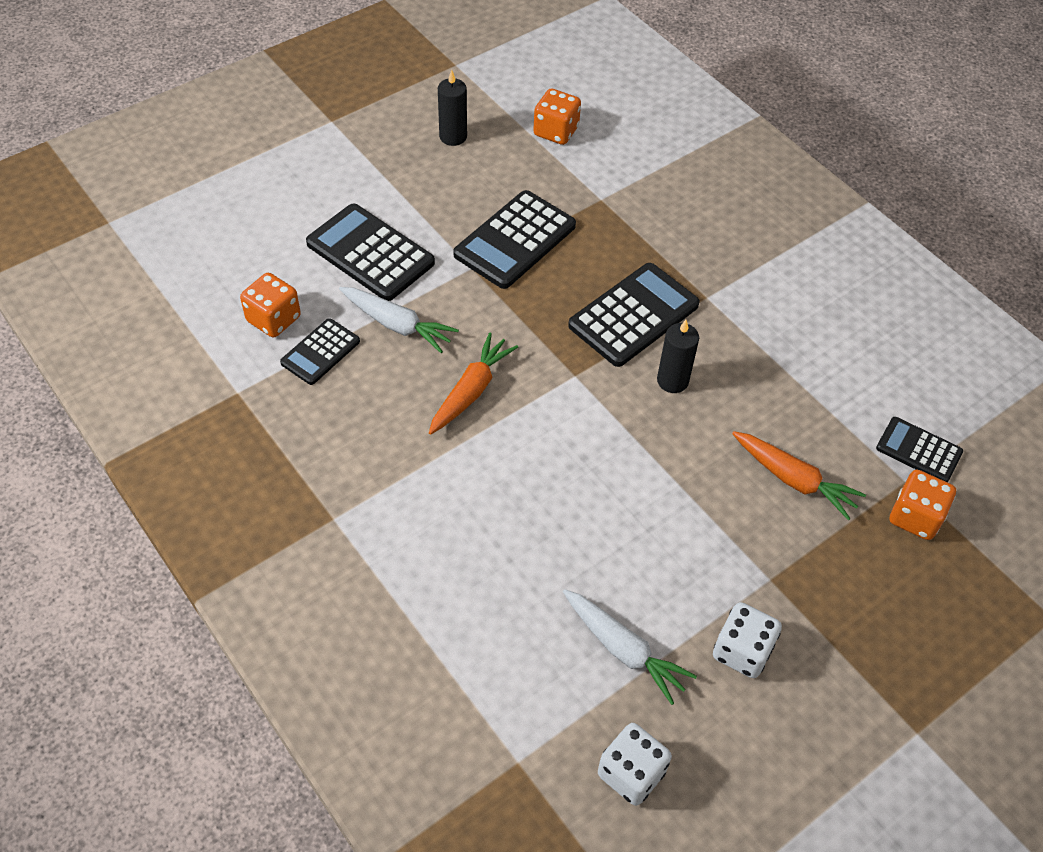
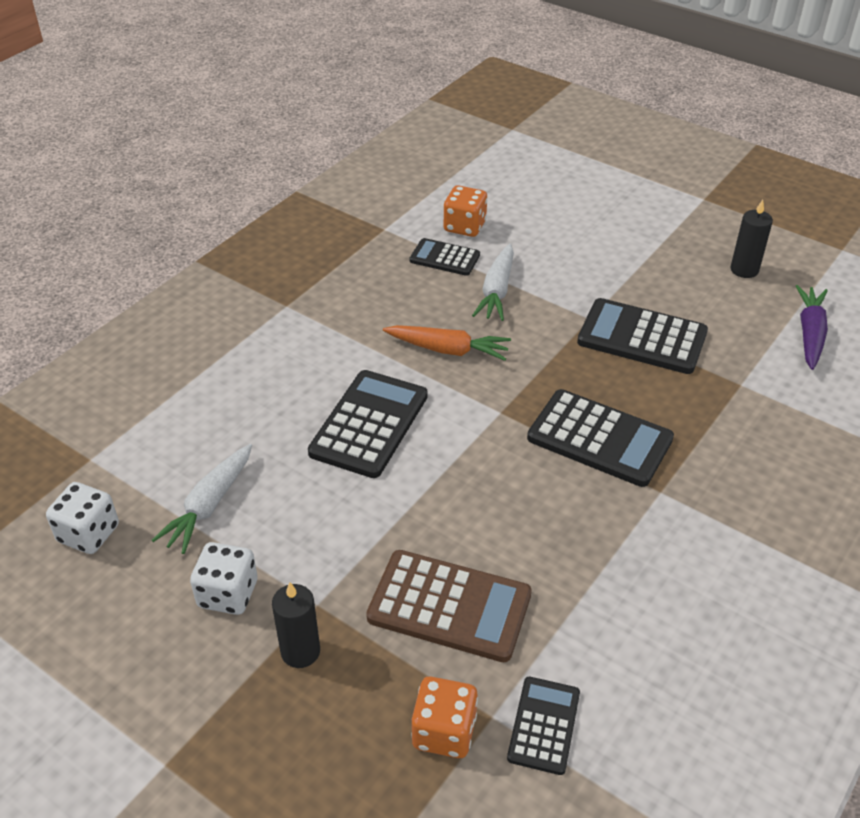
camera: 75 degrees right, 10 degrees down
black calculator [306,204,435,301] -> black calculator moved to [308,370,428,478]
orange dice [533,89,581,145] -> purple carrot [796,285,828,370]
black candle [657,320,699,393] -> black candle moved to [272,582,320,668]
orange carrot [732,431,866,520] -> brown calculator [366,550,532,662]

